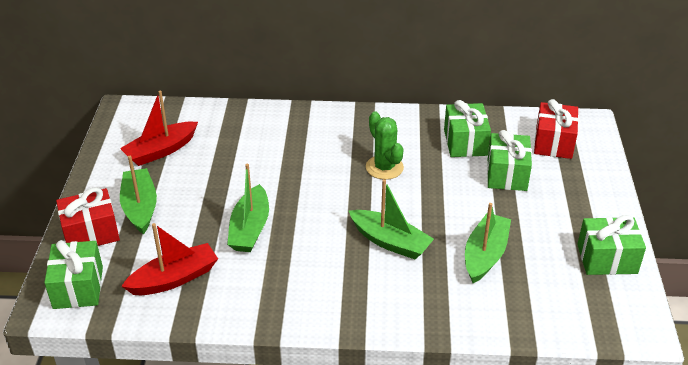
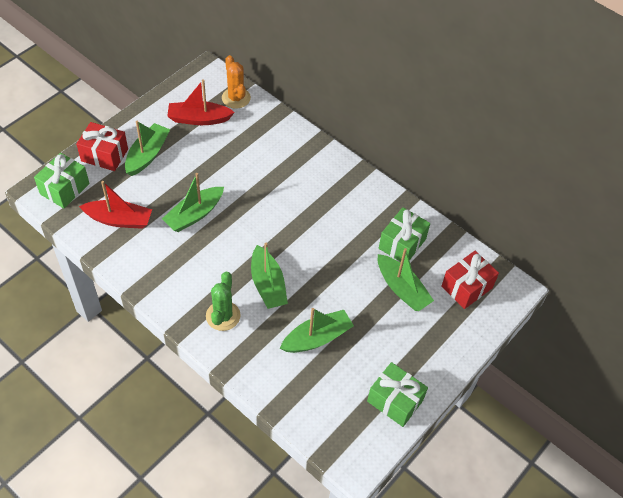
camera: 35 degrees right, 15 degrees up
green cactus [366,111,404,180] -> green cactus moved to [206,272,240,331]
green gift [487,130,532,191] -> green boat [378,248,434,311]
none -> orange cactus [222,55,251,109]

